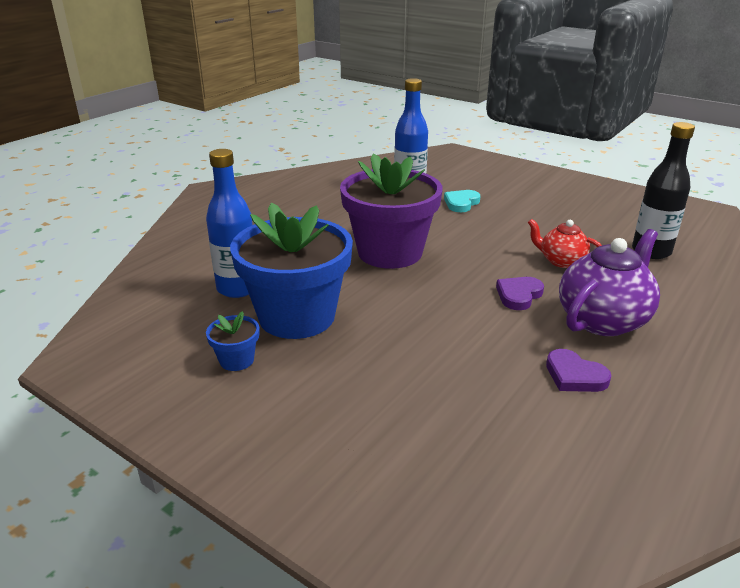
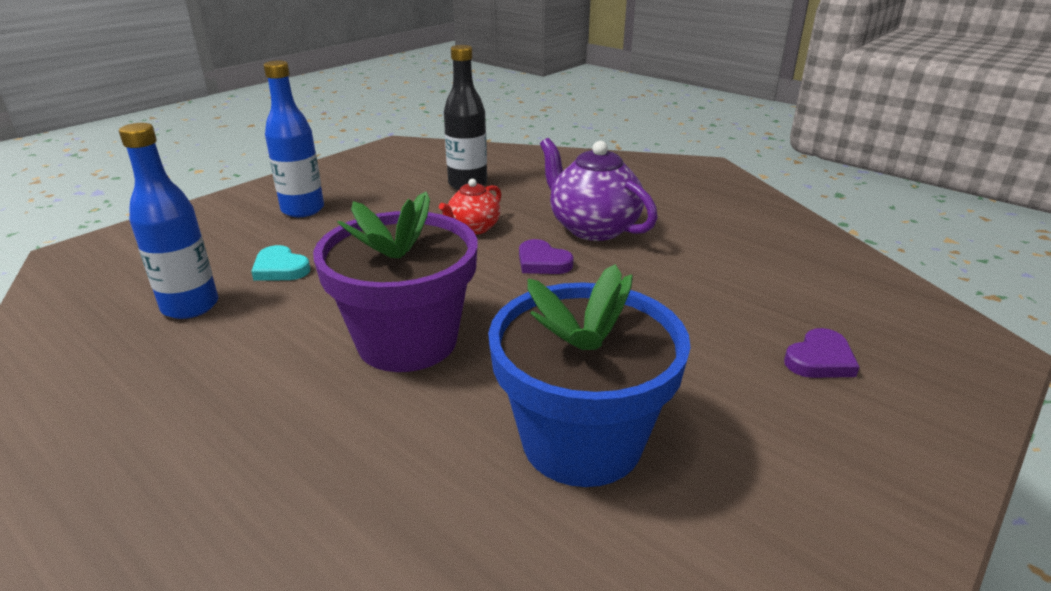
camera: 85 degrees left, 0 degrees up
blue bottle [206,149,253,298] -> blue bottle moved to [264,61,324,217]
blue flower pot [206,311,259,371] -> none
purple heart [546,349,611,392] -> purple heart moved to [784,328,859,378]

